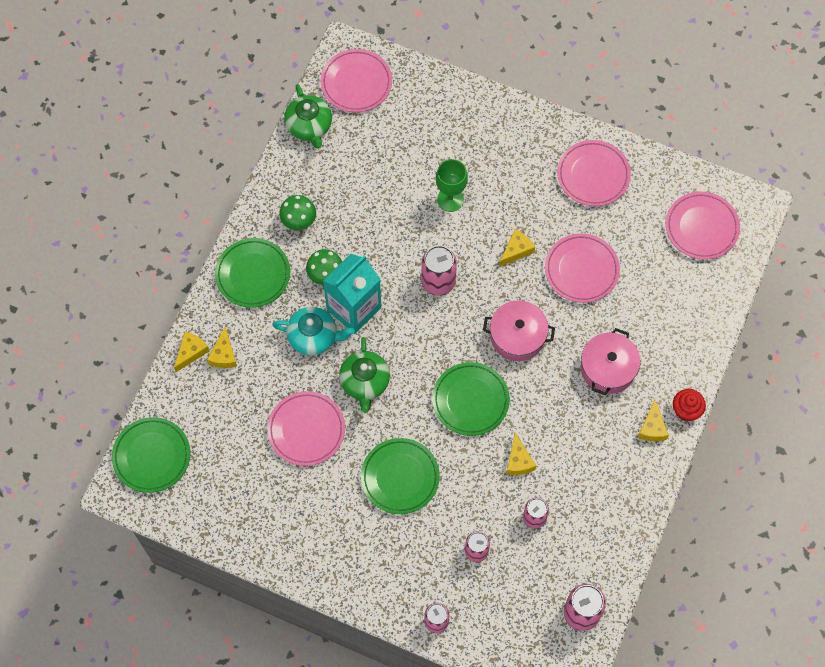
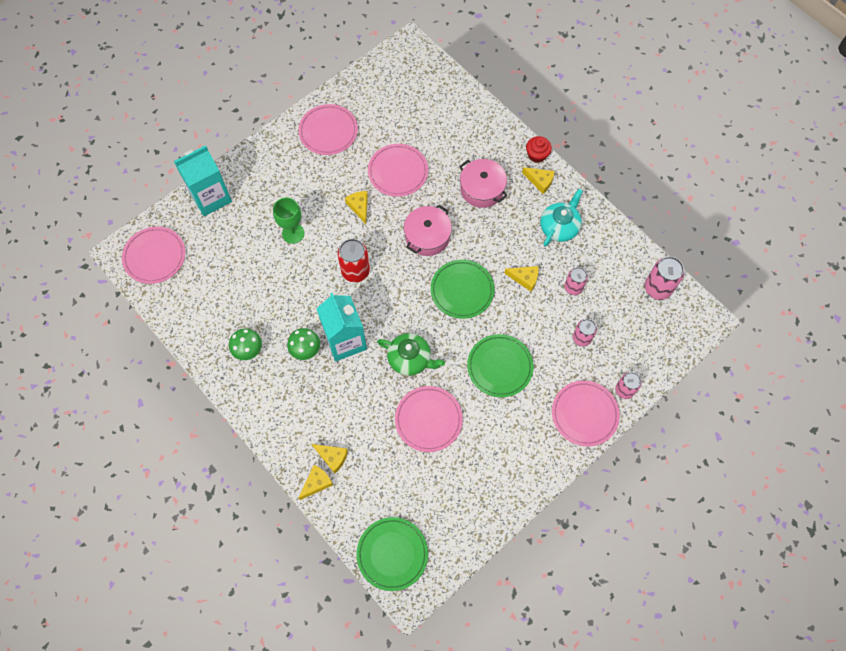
camera: 65 degrees left, 0 degrees up
yellow cheese [174,332,209,372] -> yellow cheese turned 75 degrees clockwise [299,465,333,500]
green plate [215,238,290,308] -> none
turquoise teapot [272,307,355,355] -> turquoise teapot moved to [540,189,583,247]
green teapot [284,84,332,148] -> none
pink can [421,246,457,296] -> red can [337,239,370,283]
pink plate [666,192,740,260] -> pink plate moved to [552,381,620,446]
none -> turquoise carton [174,145,232,216]

